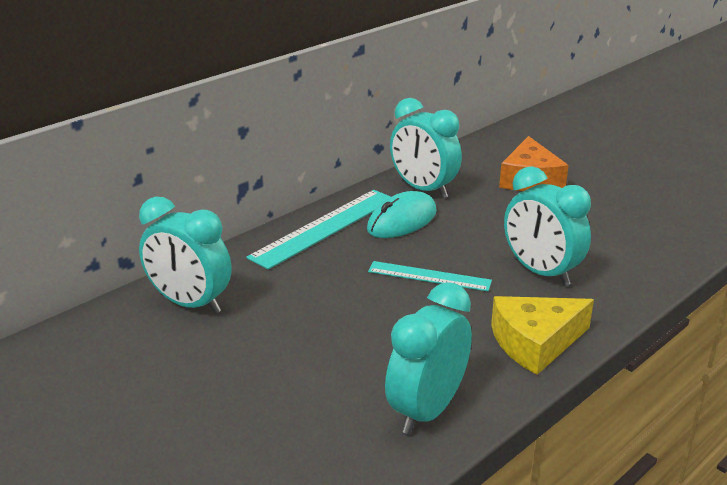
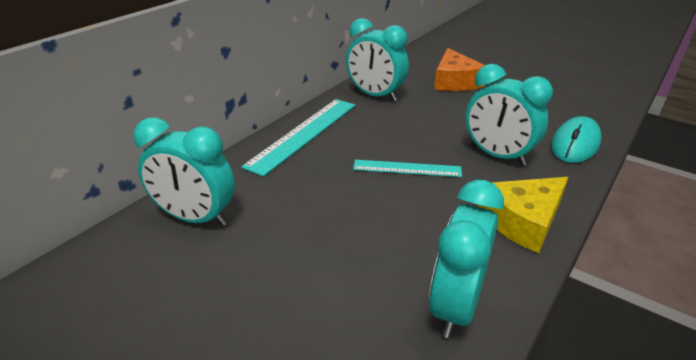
camera: 10 degrees left, 5 degrees up
turquoise mouse [367,191,437,238] -> turquoise mouse moved to [551,116,601,163]

